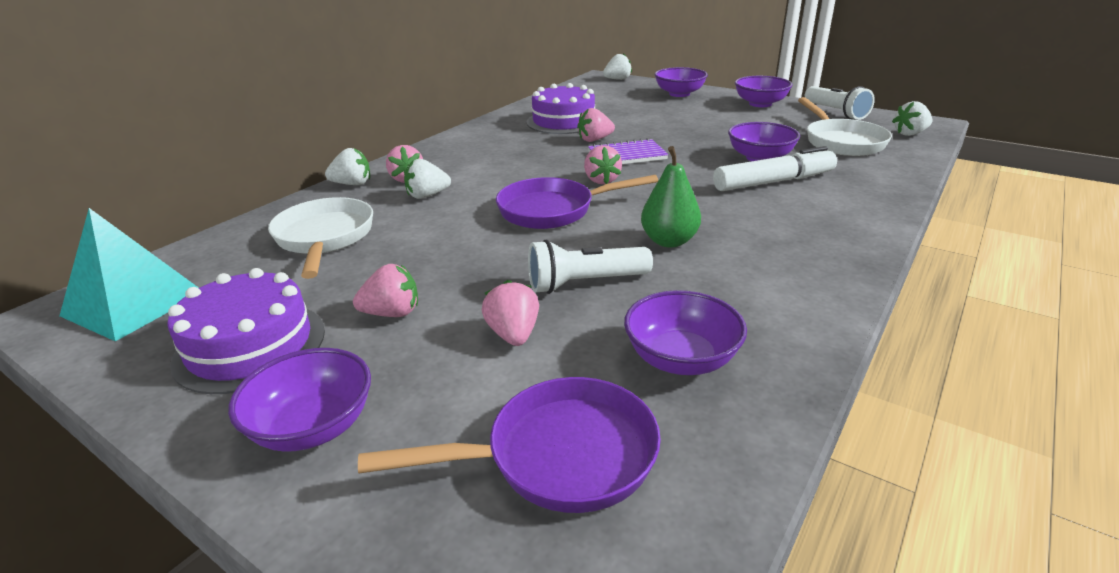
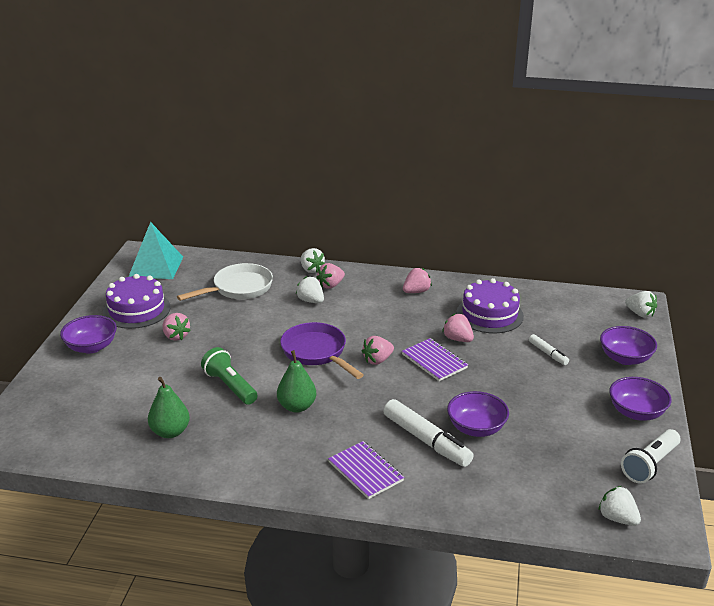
camera: 65 degrees right, 0 degrees up
purple pan [358,377,661,513] -> none
pink strawberry [482,280,539,346] -> pink strawberry moved to [403,268,432,293]
white flashlight [528,239,653,294] -> green flashlight [201,347,258,405]
purple bowl [624,290,747,375] -> green pear [148,377,190,438]
white pan [798,97,892,156] -> none
none -> purple notebook [328,441,404,499]
none -> white marker [529,334,569,365]

